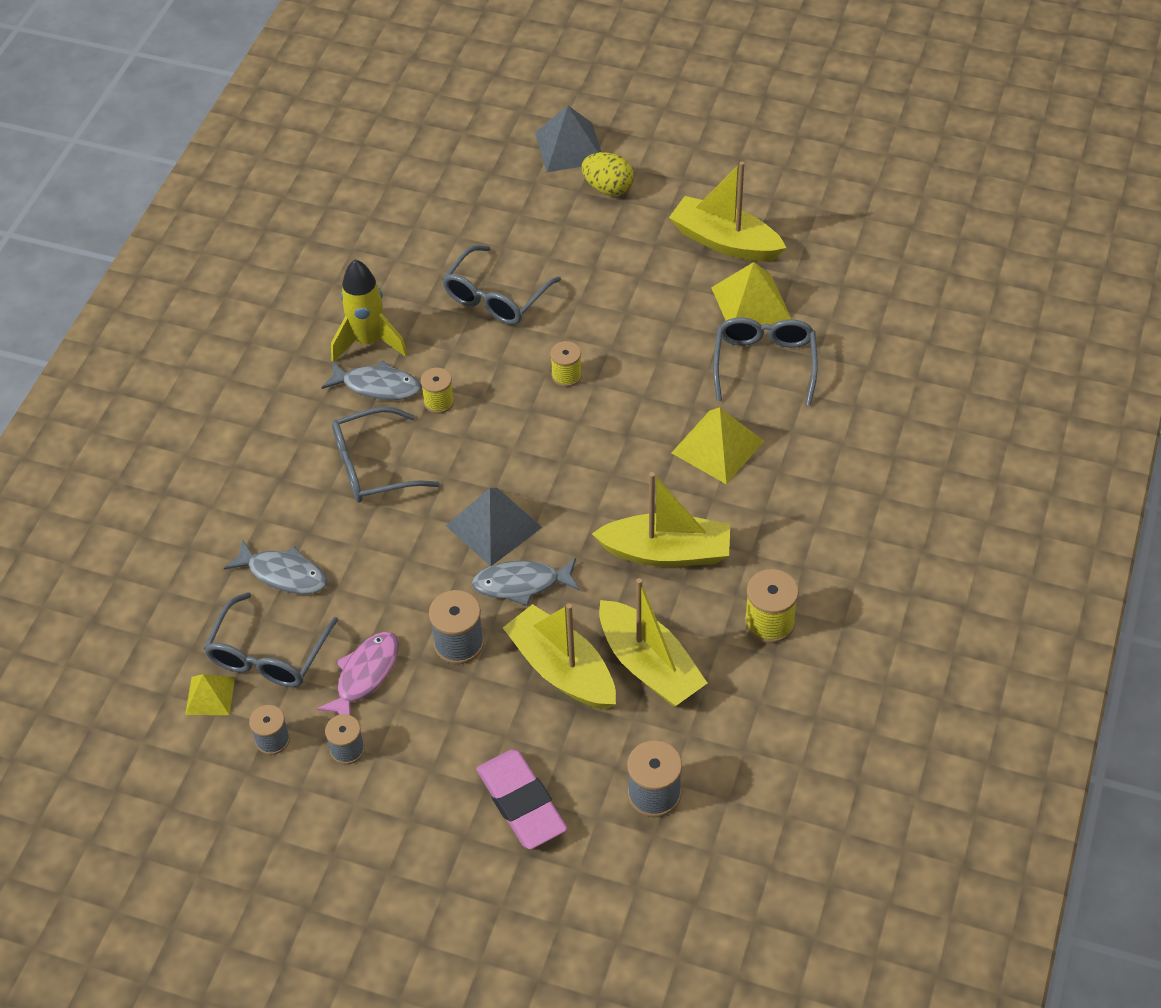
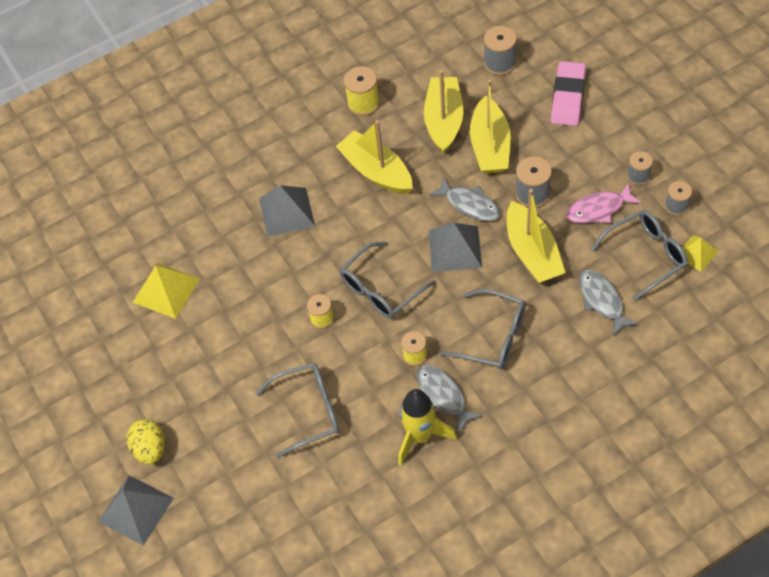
camera: 135 degrees left, 5 degrees up
yellow boat [669,161,786,261] -> yellow boat moved to [507,189,566,283]
yellow pyramid [671,407,764,484] -> grey pyramid [259,185,315,237]
grey glasses [713,317,818,405] -> grey glasses moved to [340,242,436,319]

